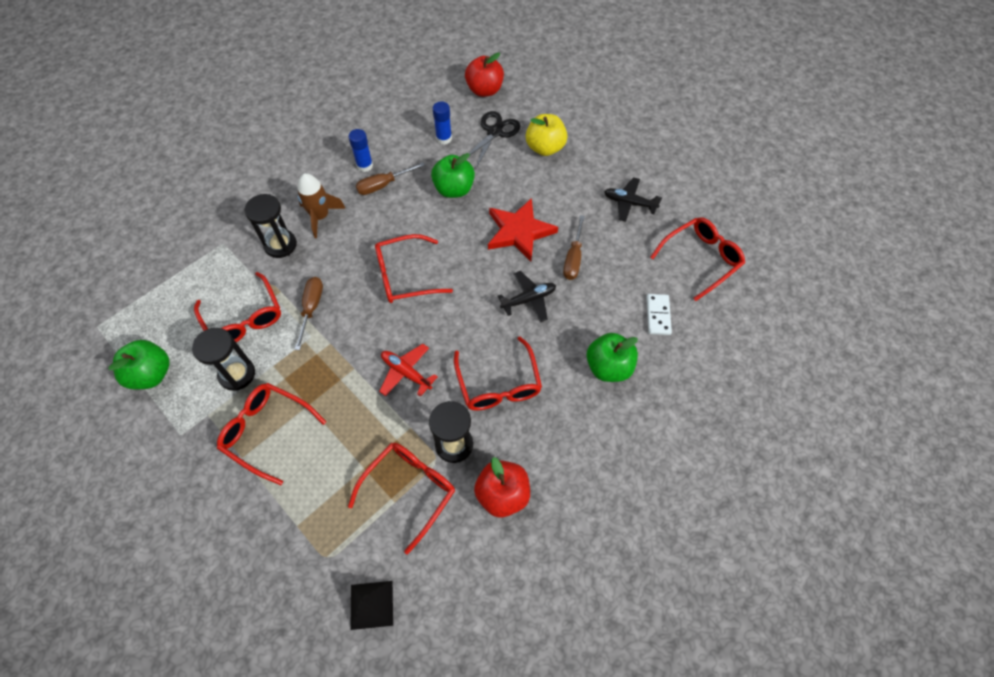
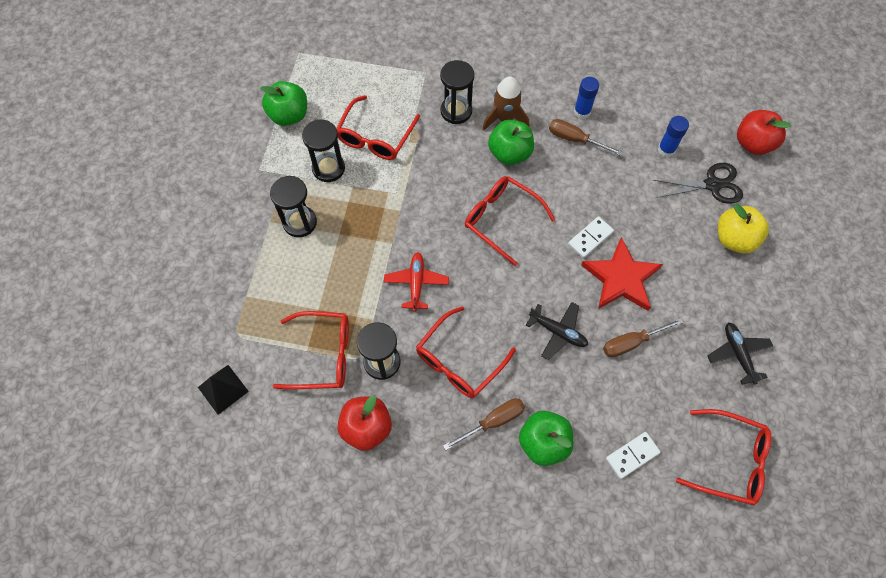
camera: 55 degrees right, 5 degrees up
red glasses [217,383,326,485] -> black hourglass [270,176,317,237]
brown screwdriver [295,277,323,350] -> brown screwdriver moved to [443,398,525,451]
green apple [431,153,475,198] -> green apple moved to [488,120,534,165]
none -> white domino [568,216,614,258]

